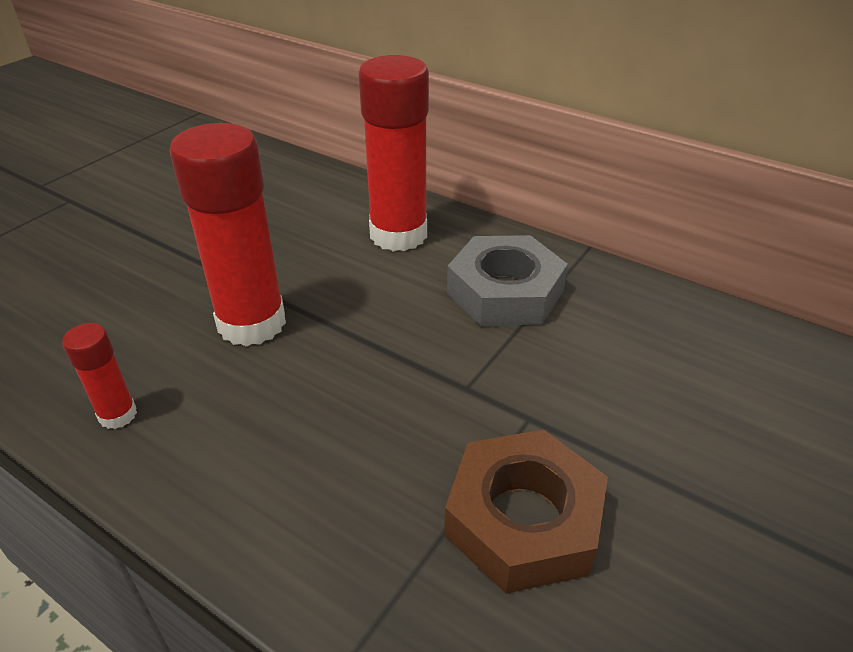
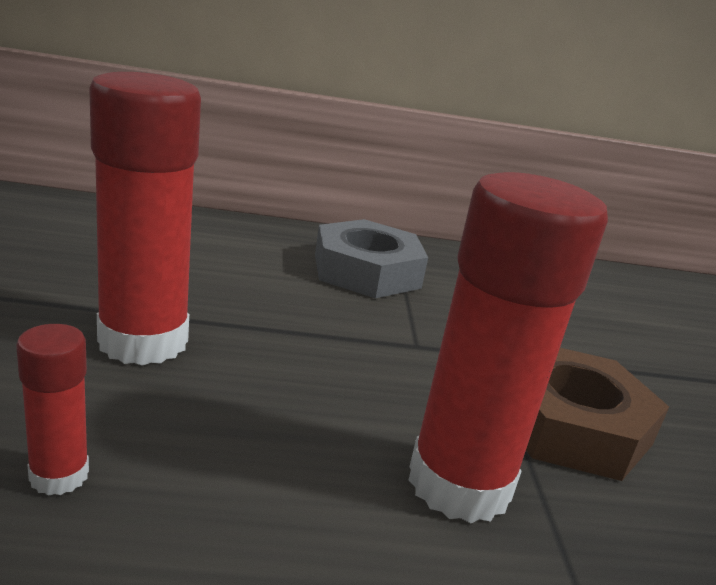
camera: 40 degrees left, 15 degrees down
red glue stick [359,55,429,251] -> red glue stick moved to [408,172,608,524]

